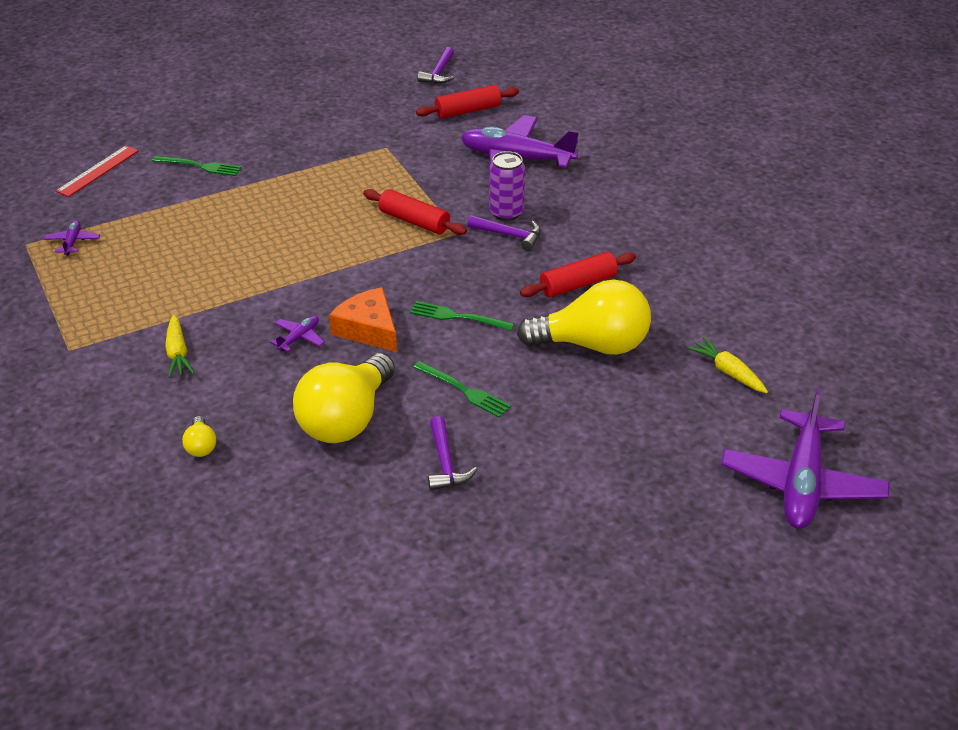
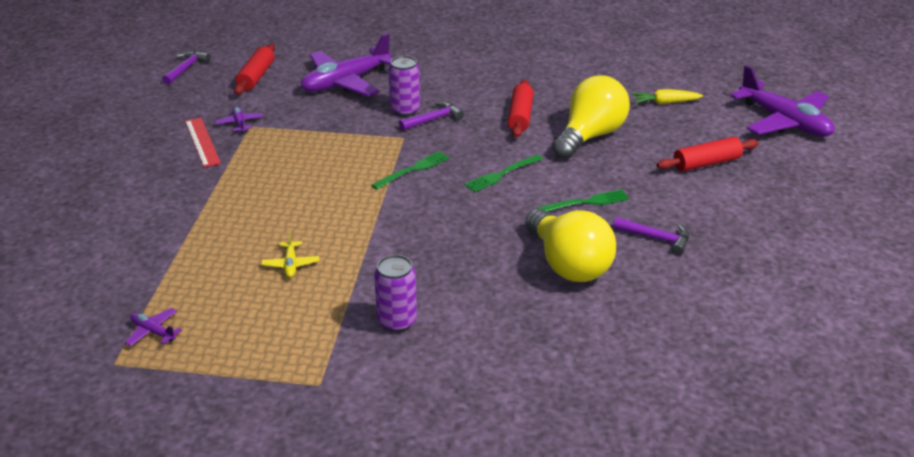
camera: 55 degrees left, 5 degrees down
red ruler [56,146,139,197] -> red ruler moved to [185,118,221,168]
green fork [152,156,242,176] -> green fork moved to [371,151,449,189]
yellow carrot [165,315,195,378] -> purple can [374,255,417,332]
yellow light bulb [182,416,216,457] -> none
purple plane [270,316,325,352] -> purple plane moved to [215,106,263,133]
orange cheese [329,287,397,352] -> none
red rolling pin [363,189,467,235] -> red rolling pin moved to [657,137,759,172]
purple hammer [417,47,454,84] -> purple hammer turned 120 degrees counterclockwise [162,51,210,85]
none -> yellow plane [261,231,319,278]

